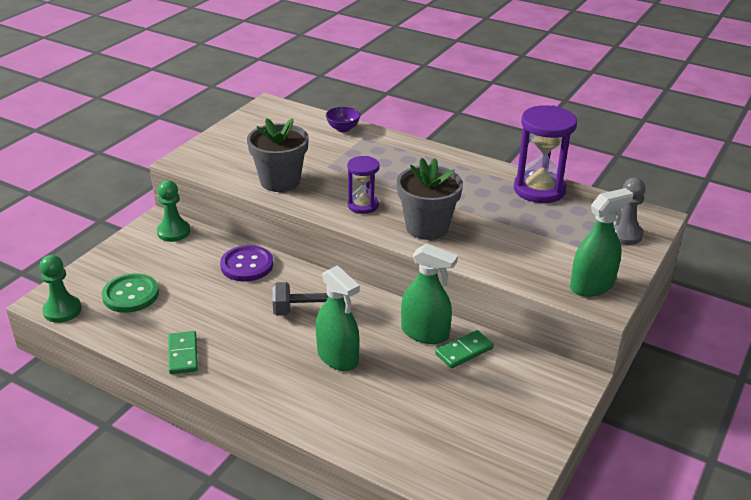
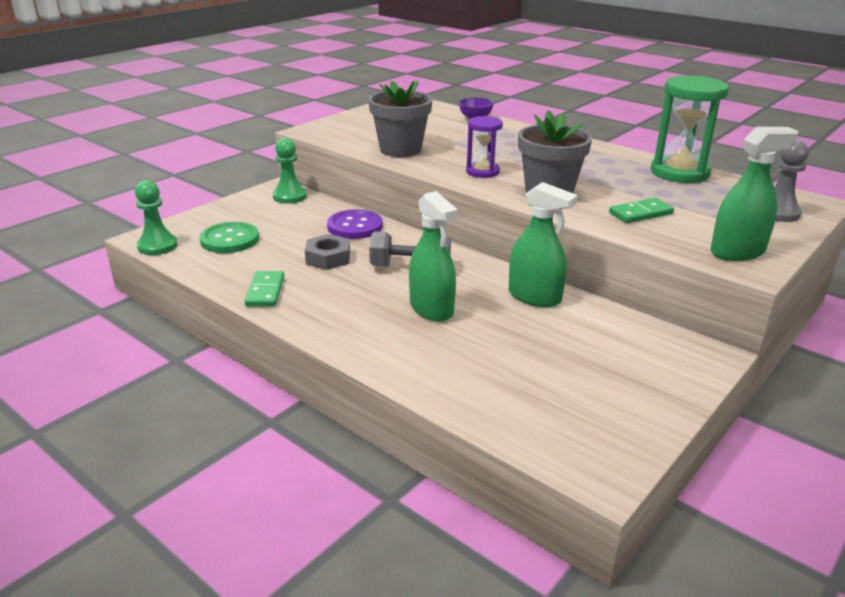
camera: 10 degrees right, 5 degrees down
green domino [435,330,494,369] -> green domino moved to [609,198,674,223]
purple hourglass [514,105,577,203] -> green hourglass [651,76,729,183]
none -> grey nut [305,234,350,270]

